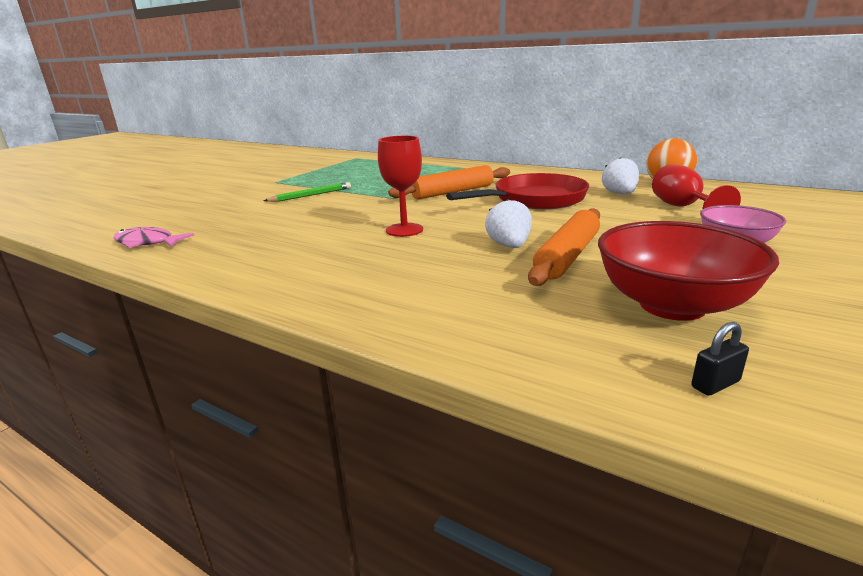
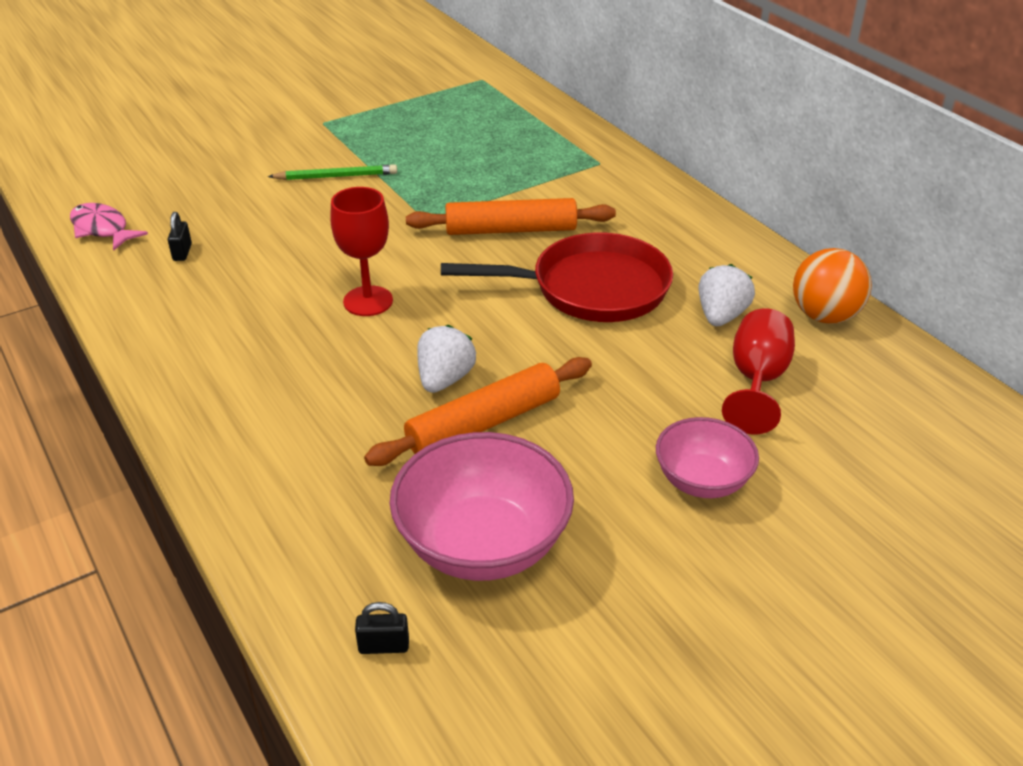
camera: 25 degrees right, 15 degrees up
red bowl [598,221,779,321] -> pink bowl [390,432,574,581]
none -> black padlock [168,212,192,261]

